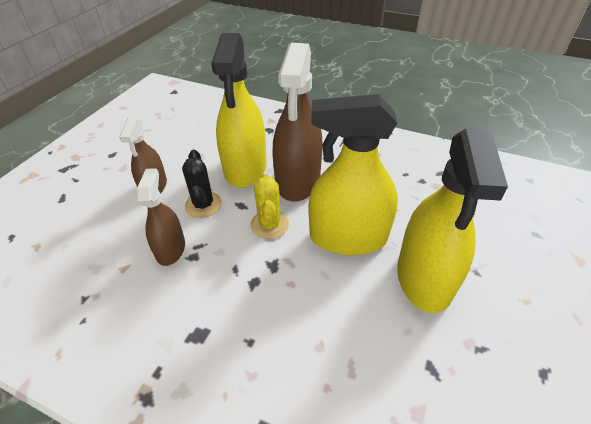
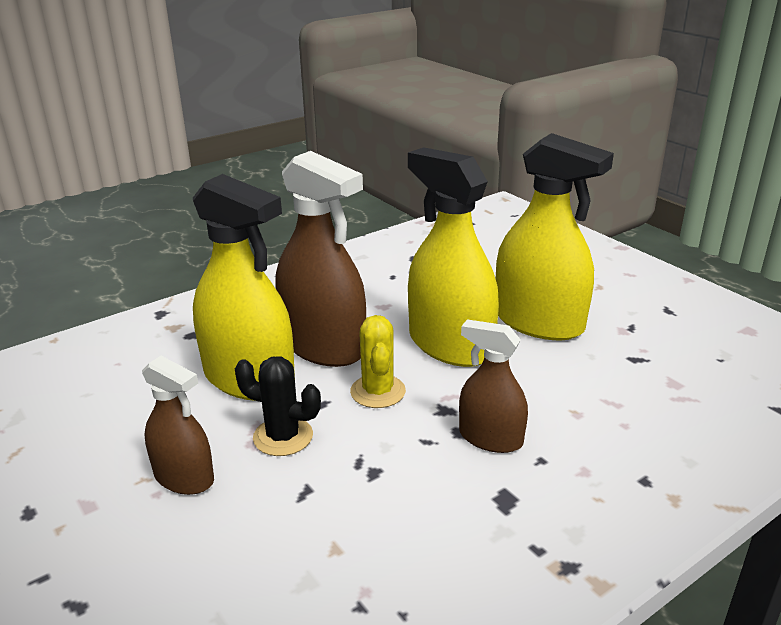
camera: 60 degrees left, 15 degrees down
brown spray bottle [137,168,185,266] -> brown spray bottle moved to [459,319,528,453]
yellow cactus [250,174,289,239] -> yellow cactus turned 60 degrees clockwise [350,315,406,408]
yellow spray bottle [309,94,398,255] -> yellow spray bottle turned 105 degrees clockwise [408,147,499,367]

